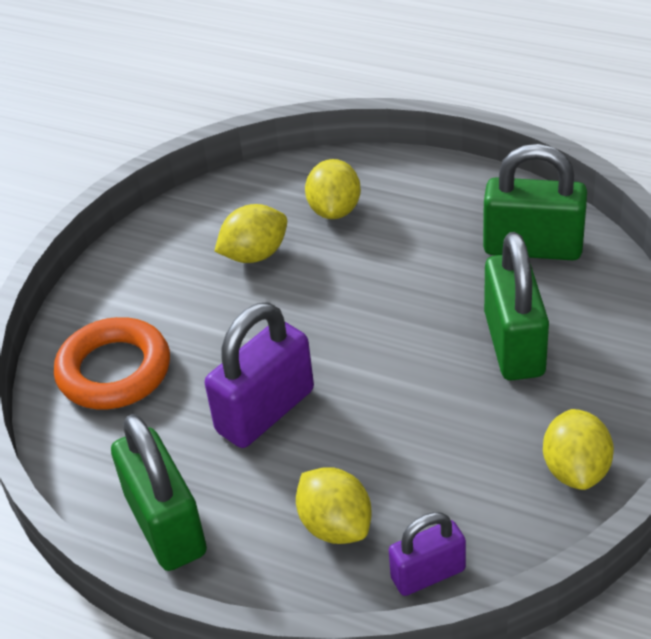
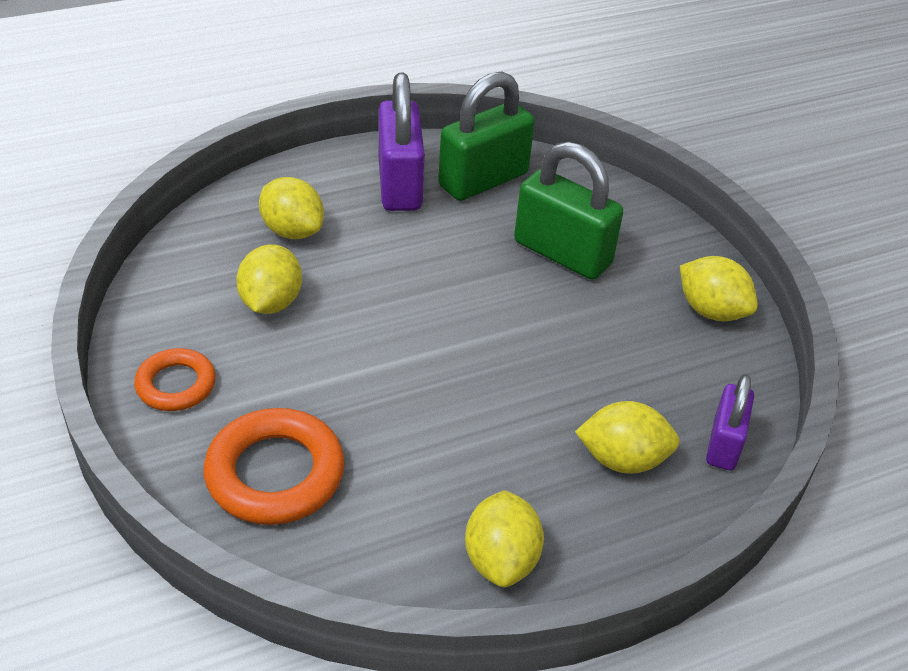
camera: 55 degrees left, 0 degrees up
green padlock [111,414,207,571] -> yellow lemon [465,490,544,587]
purple padlock [205,302,314,448] -> purple padlock moved to [378,73,425,211]
none -> orange ring [134,348,216,411]

